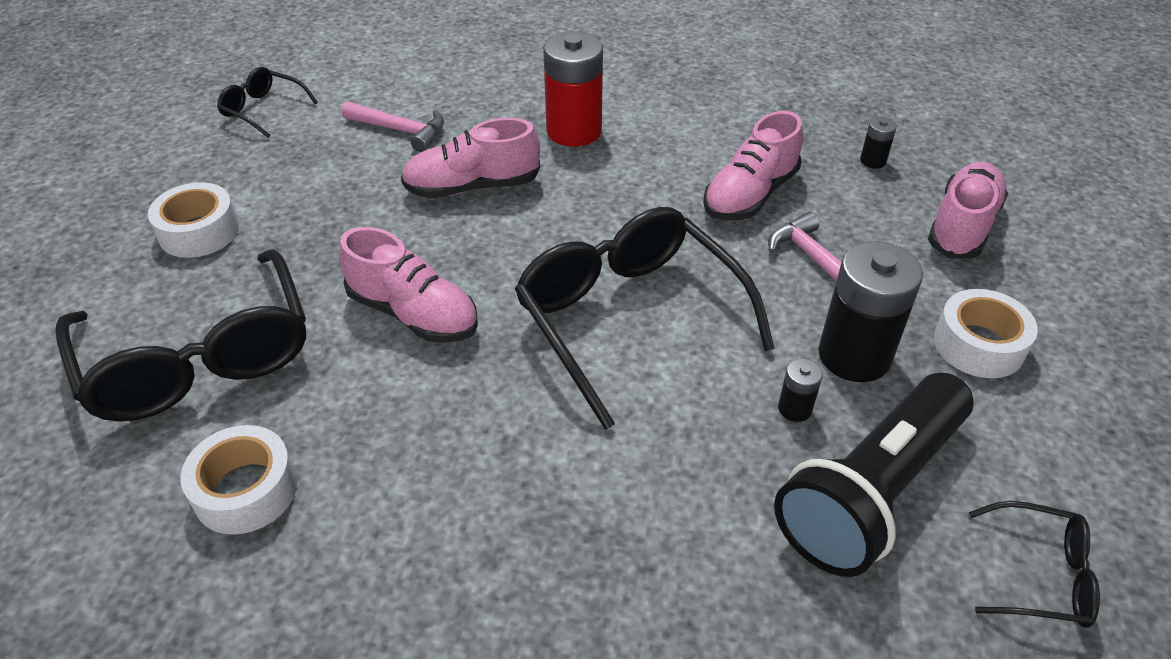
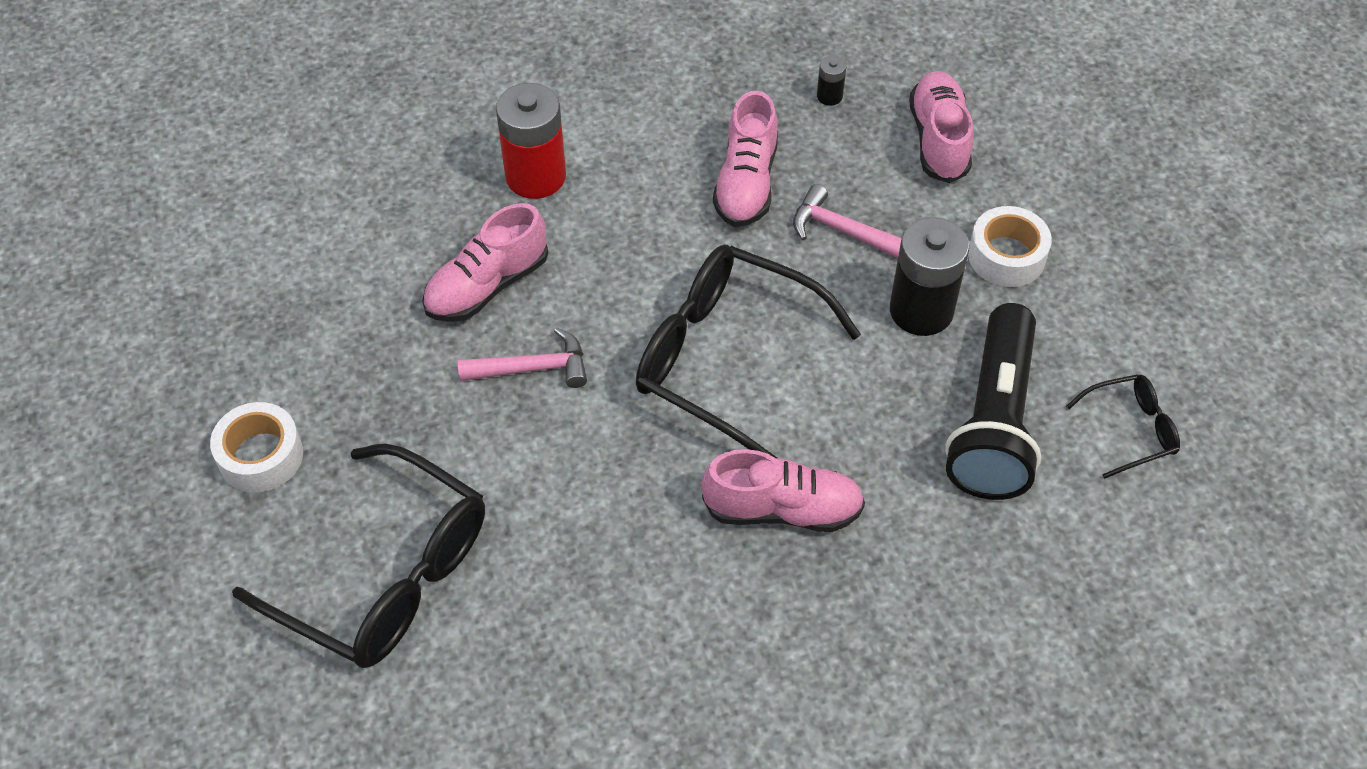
camera: 30 degrees left, 10 degrees up
white tape [180,425,297,535] -> none
black glasses [217,67,318,138] -> none
pink shoe [339,227,478,343] -> pink shoe moved to [702,449,865,532]
pink hammer [342,102,444,152] -> pink hammer moved to [458,327,587,388]
black battery [778,359,823,422] -> none

